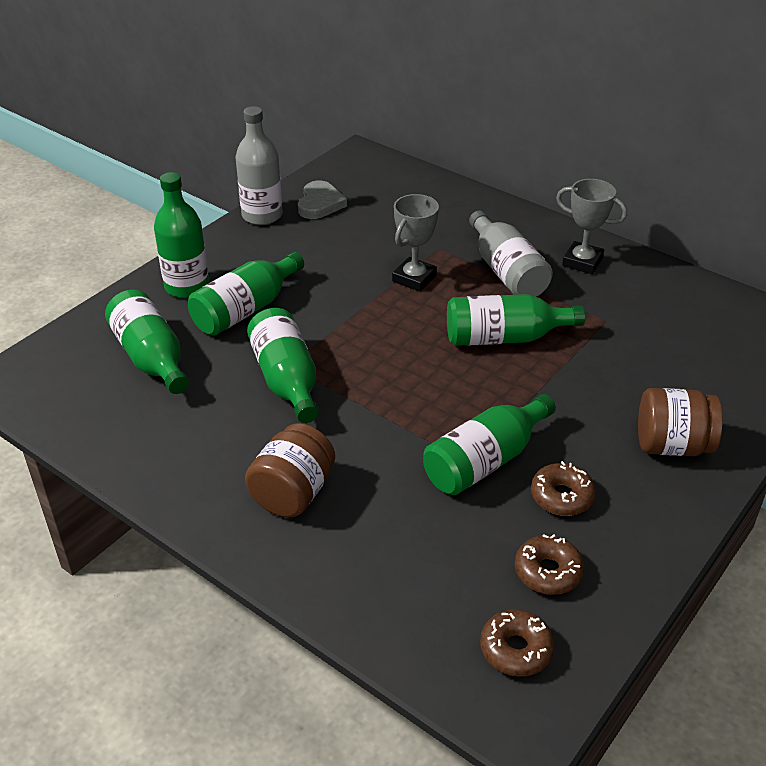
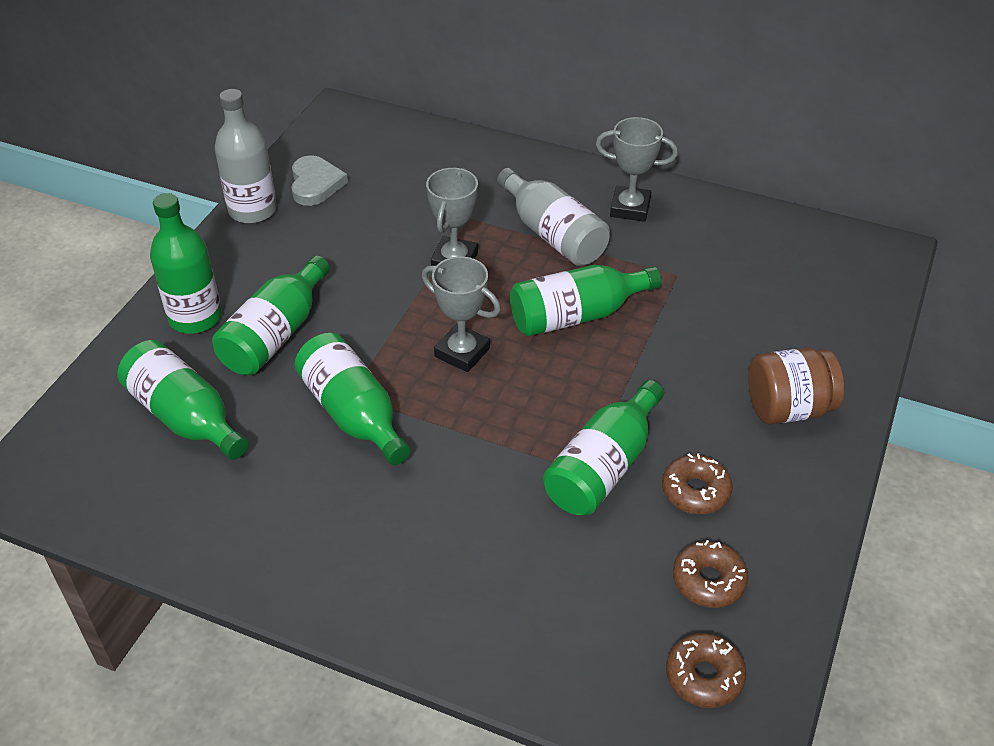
camera: 15 degrees left, 5 degrees up
brown jar [245,423,335,517] -> none
none -> grey trophy [422,256,501,372]

